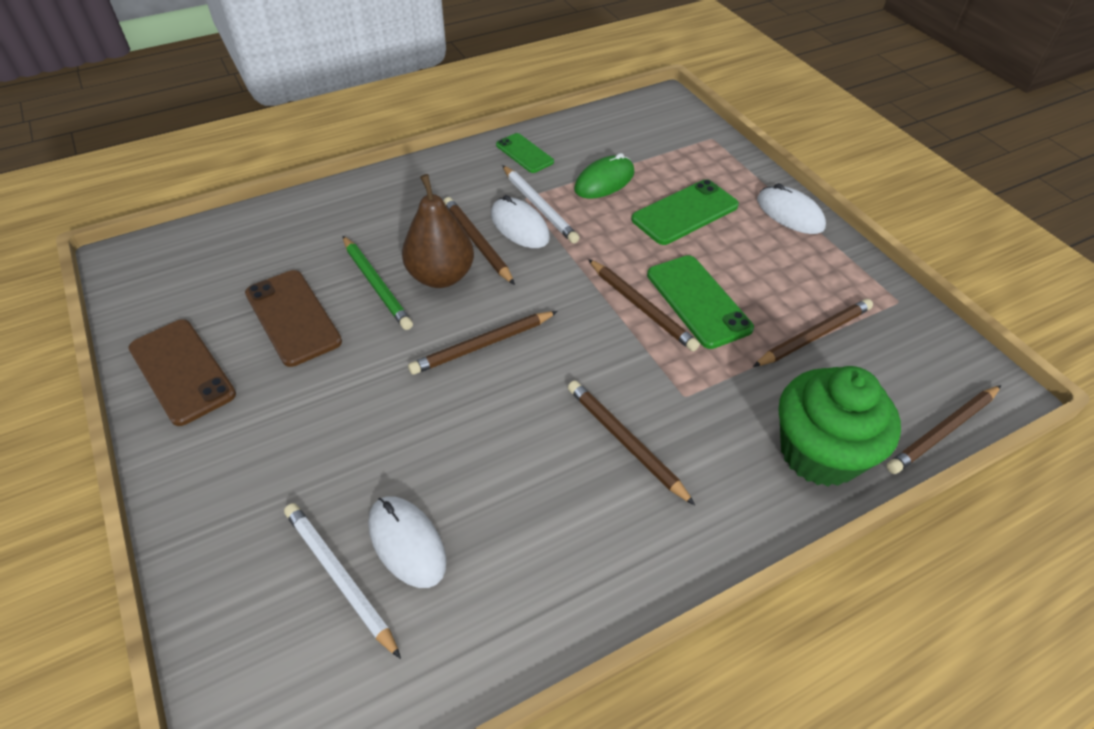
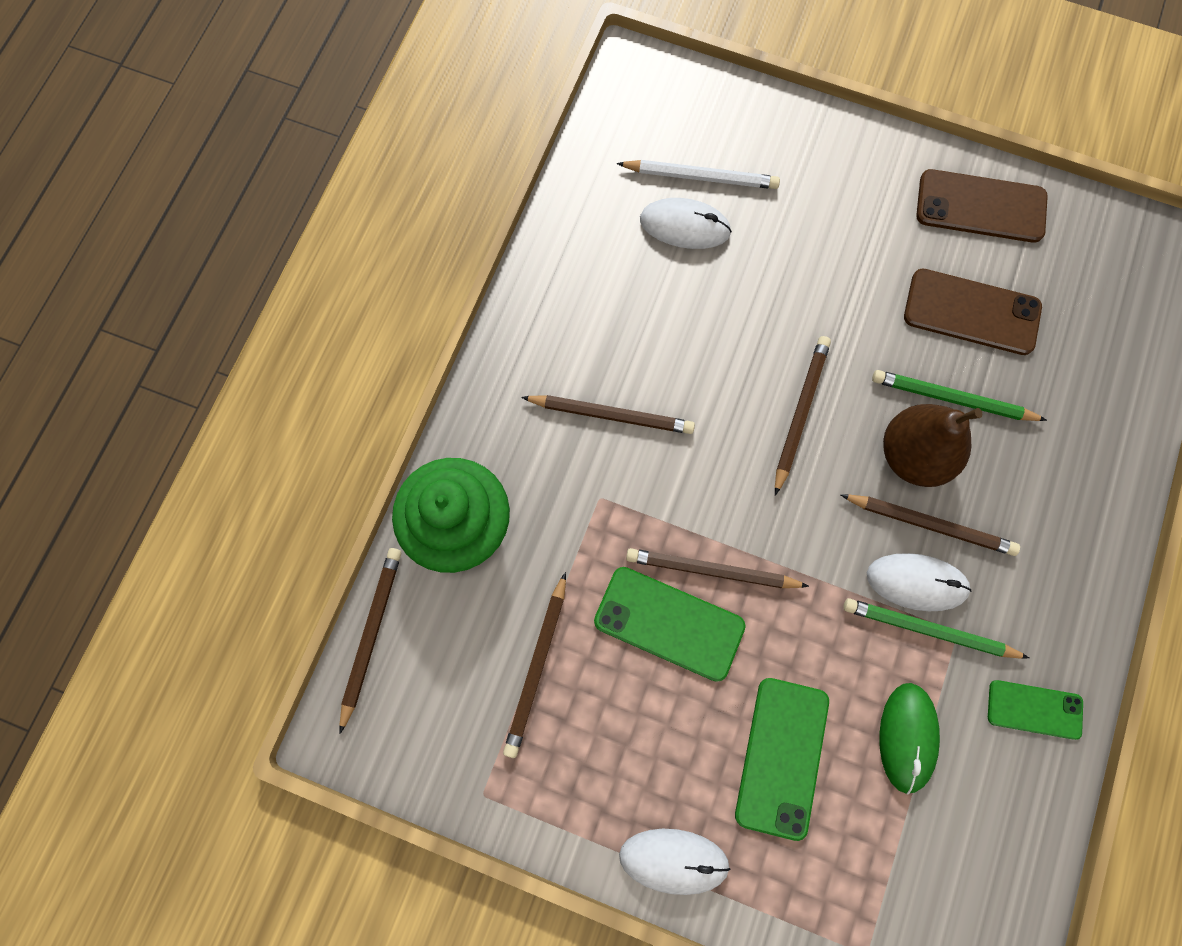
camera: 140 degrees right, 25 degrees up
white pencil [502,165,580,244] -> green pencil [844,598,1029,659]

